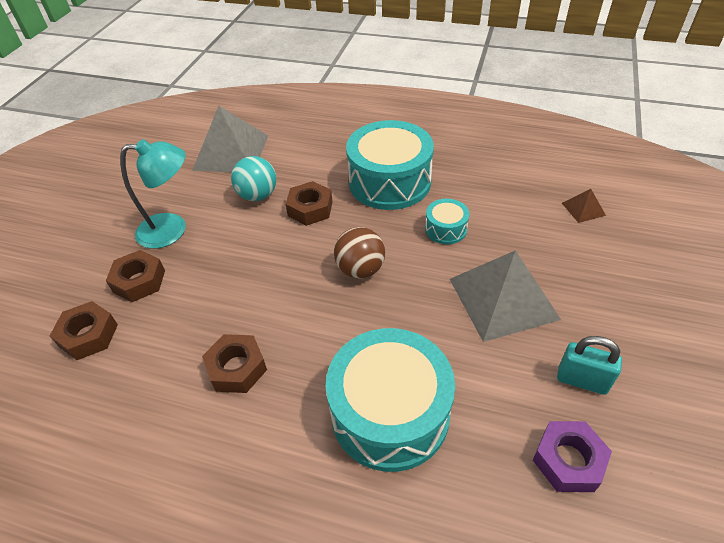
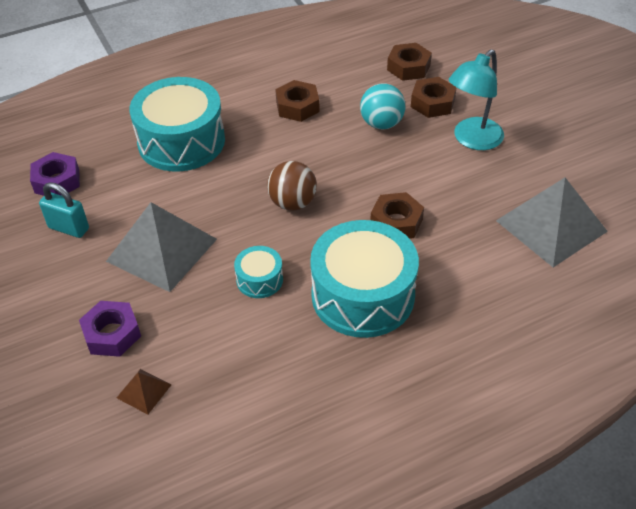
camera: 135 degrees right, 0 degrees up
turquoise ball [231,156,276,201] -> turquoise ball moved to [360,83,405,129]
turquoise padlock [557,336,622,395] -> turquoise padlock turned 45 degrees clockwise [39,182,89,238]
none -> purple nut [79,301,141,357]

